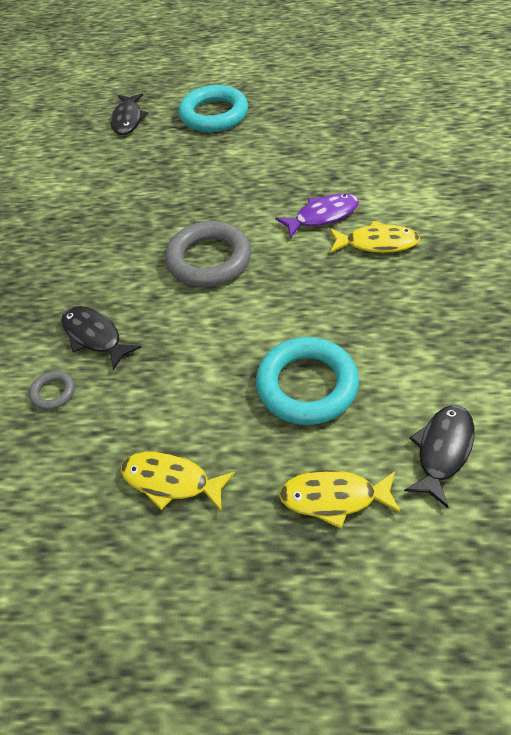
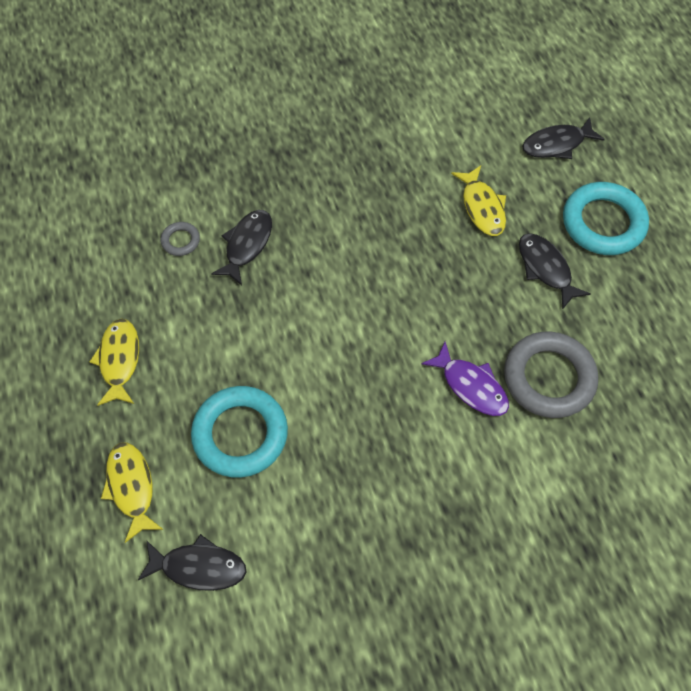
camera: 65 degrees right, 10 degrees up
grey ring [165,221,251,287] -> grey ring moved to [504,332,598,418]
yellow fish [330,221,420,253] -> yellow fish moved to [451,165,506,236]
none -> black fish [519,233,591,310]

